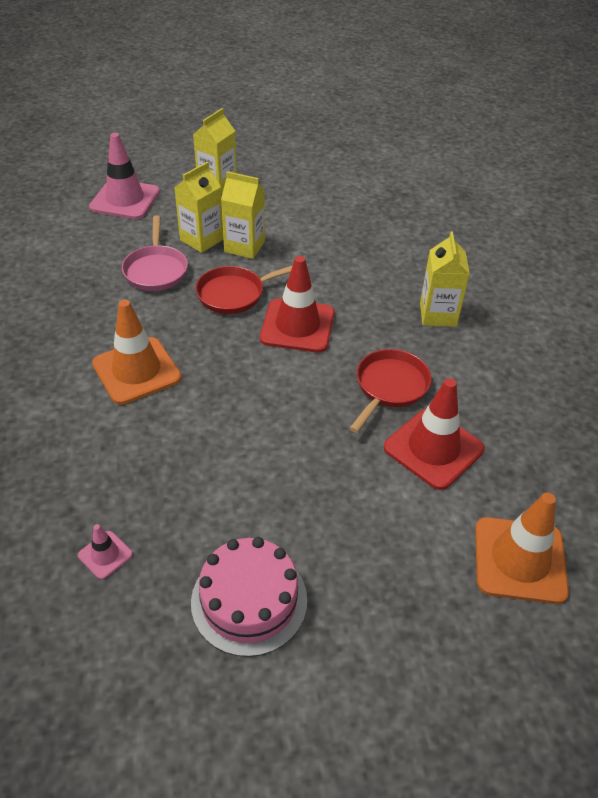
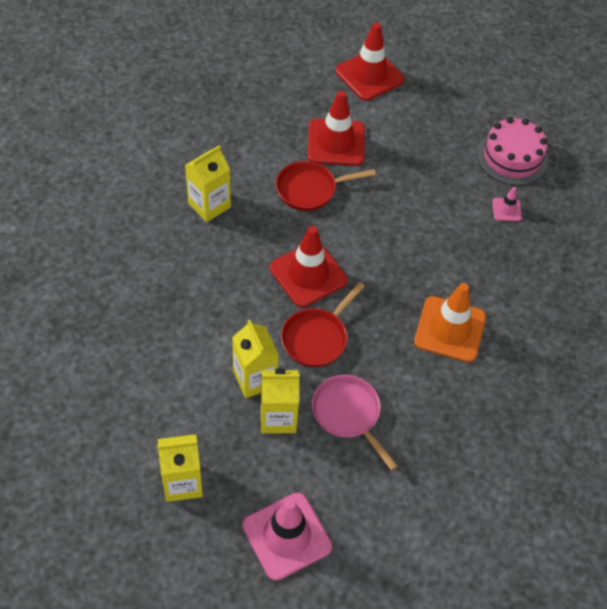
camera: 135 degrees left, 10 degrees up
pink traffic cone [78,524,133,580] -> pink traffic cone moved to [492,187,522,221]
pink pan [122,215,188,291] -> pink pan turned 75 degrees counterclockwise [312,375,398,471]
red pan [195,265,293,314] -> red pan turned 105 degrees clockwise [281,282,365,367]
orange traffic cone [475,492,569,604] -> red traffic cone [335,22,404,101]

